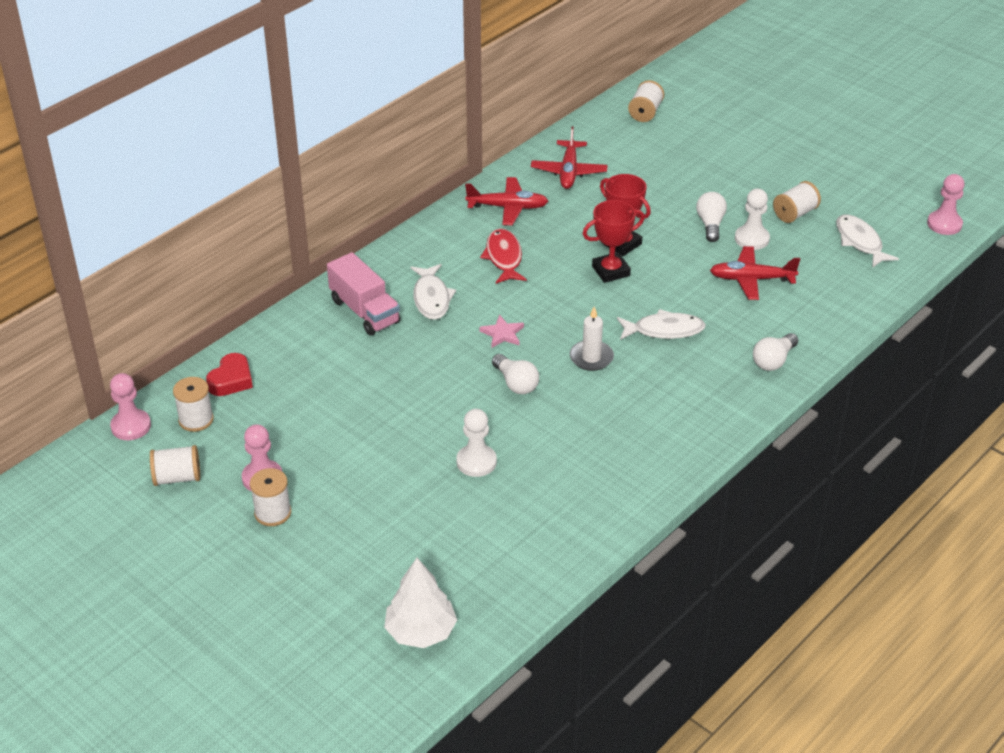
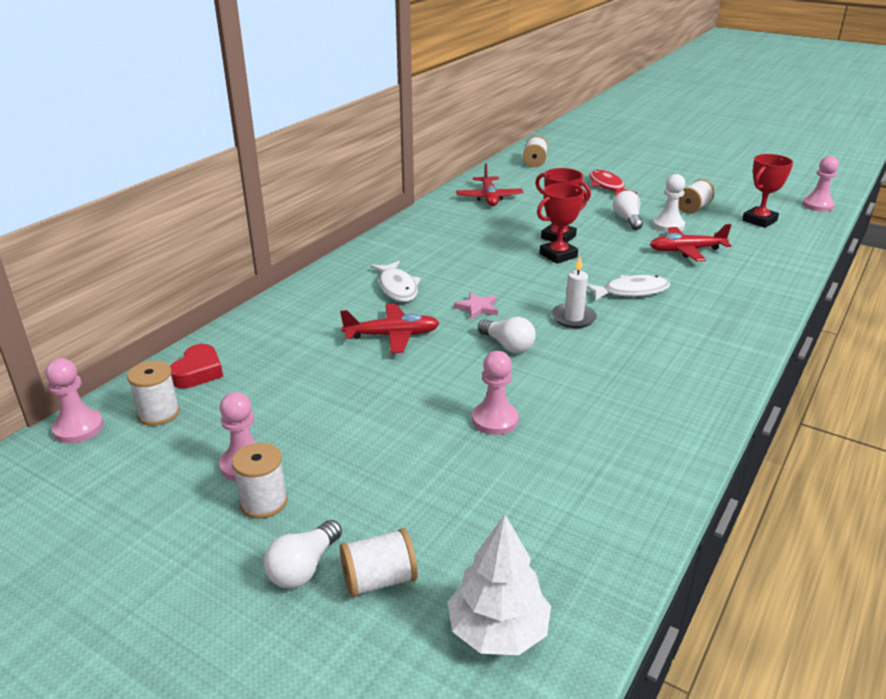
camera: 10 degrees left, 10 degrees down
white spool [150,445,200,486] -> white spool moved to [340,528,418,598]
pink truck [327,252,401,336] -> none
white pawn [456,409,497,477] -> pink pawn [472,351,519,435]
red plane [465,177,548,225] -> red plane moved to [340,304,440,353]
red fish [480,228,527,284] -> red fish moved to [590,170,637,197]
white light bulb [753,333,798,371] -> white light bulb moved to [264,520,342,589]
white fish [836,214,899,268] -> red trophy [742,154,793,228]

